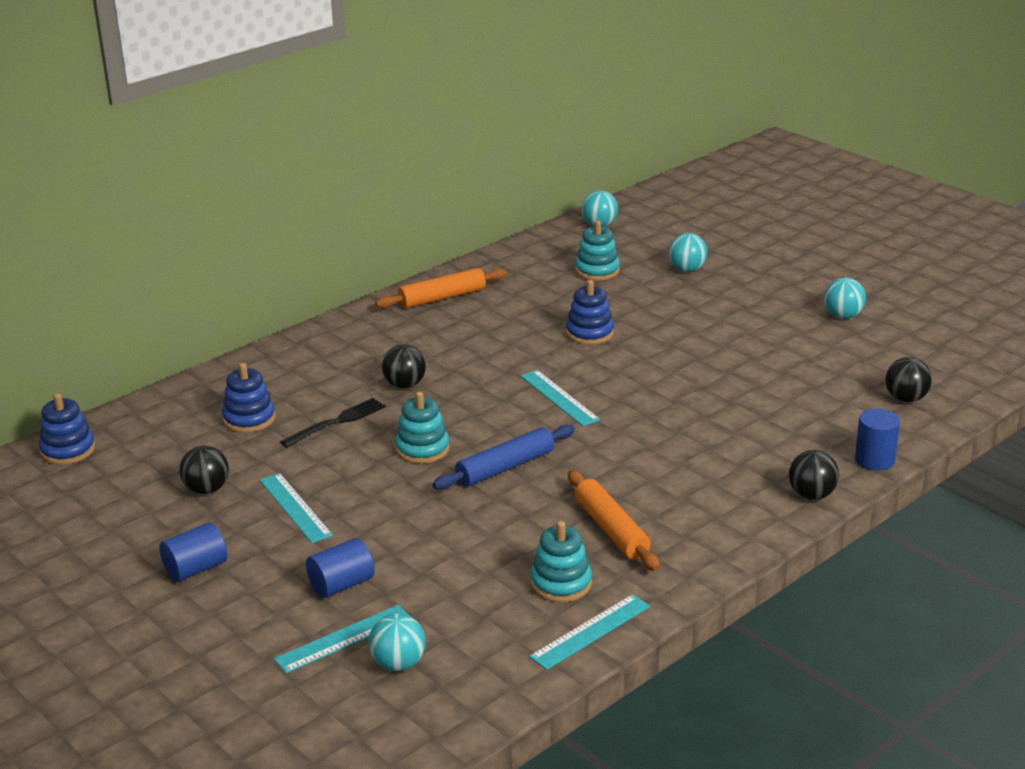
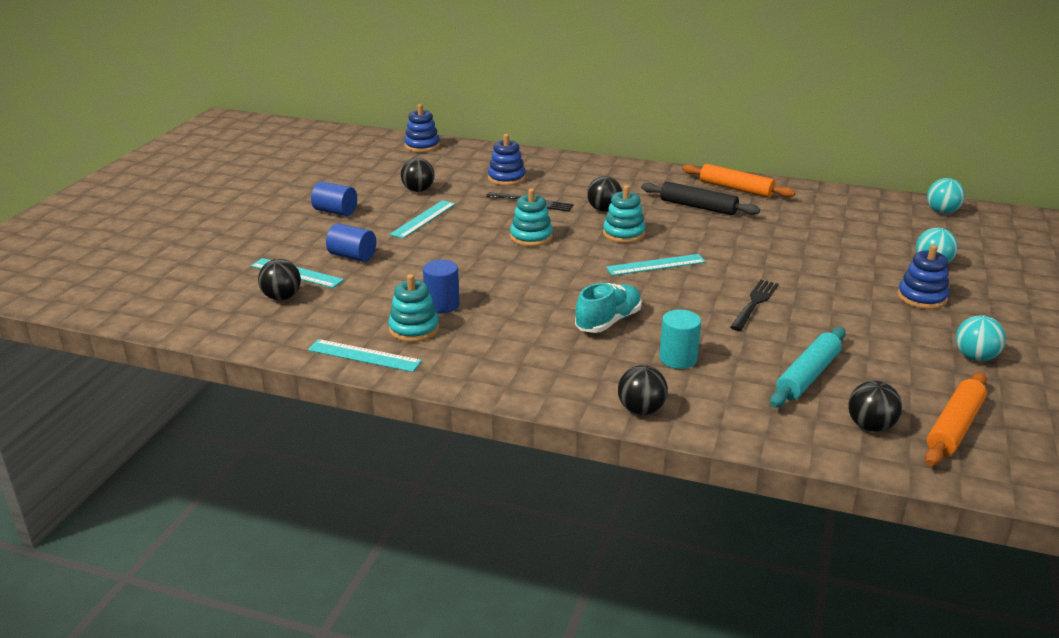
camera: 60 degrees right, 0 degrees up
turquoise ball [368,613,426,671] -> black ball [258,259,301,300]
blue rolling pin [433,424,575,490] -> none
turquoise ruler [521,370,600,426] -> turquoise ruler turned 45 degrees clockwise [606,254,706,276]
blue stacking toy [566,280,614,345] -> blue stacking toy moved to [897,245,949,309]
orange rolling pin [568,470,660,571] -> orange rolling pin moved to [925,372,987,466]
turquoise stacking toy [575,220,620,281] -> turquoise stacking toy moved to [603,185,646,243]
blue cylinder [855,409,900,471] -> blue cylinder moved to [423,260,460,313]
none -> turquoise shoe [575,283,642,333]
none -> black rolling pin [641,182,760,215]
none -> turquoise cylinder [659,310,701,369]
none -> black fork [730,280,779,331]
none -> turquoise rolling pin [770,327,846,407]

